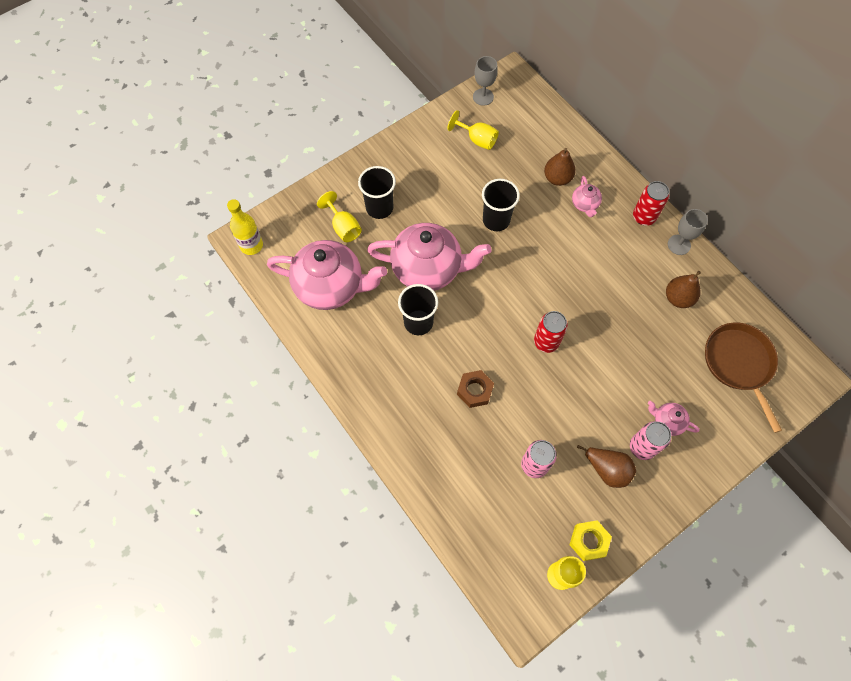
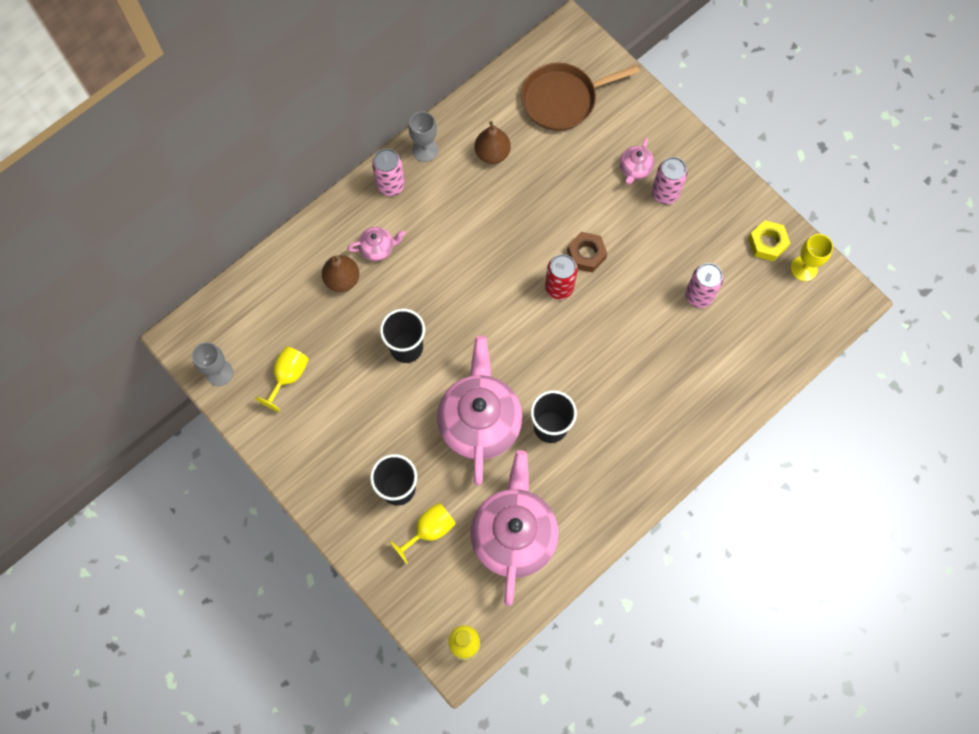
camera: 95 degrees left, 5 degrees up
brown nut [457,370,494,408] -> brown nut moved to [567,232,607,272]
brown pear [577,445,636,488] -> none
red can [633,181,669,226] -> pink can [372,149,405,196]

